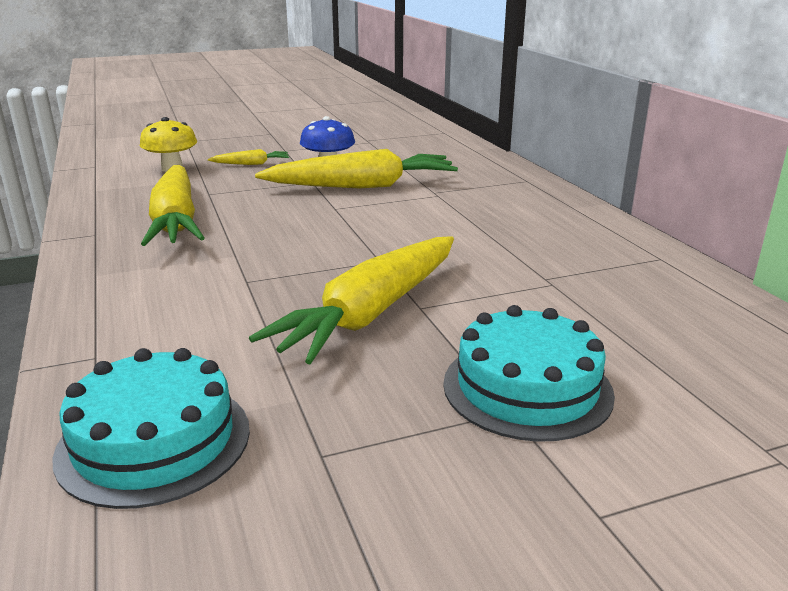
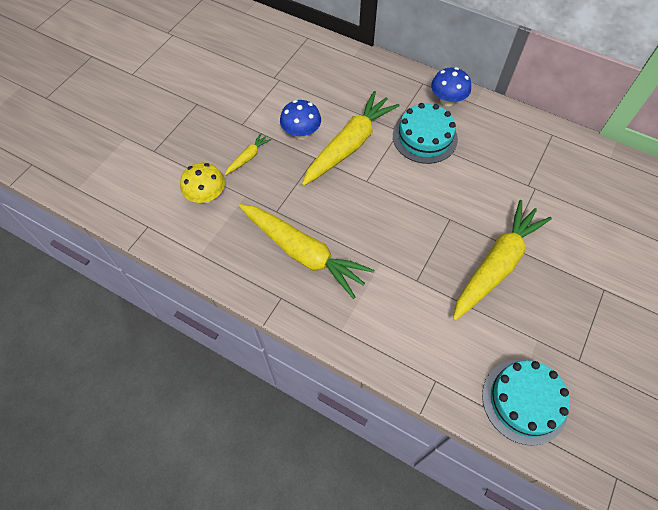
camera: 40 degrees left, 35 degrees up
yellow carrot [249,236,454,365] -> yellow carrot turned 135 degrees counterclockwise [453,200,552,321]
turquoise cake [443,305,615,442] -> turquoise cake moved to [393,103,458,164]
none -> blue mushroom [431,67,471,106]

